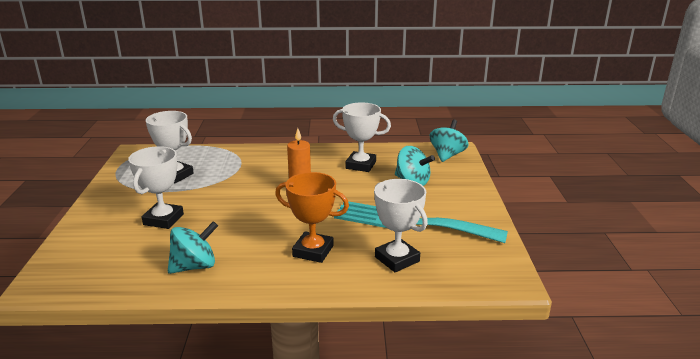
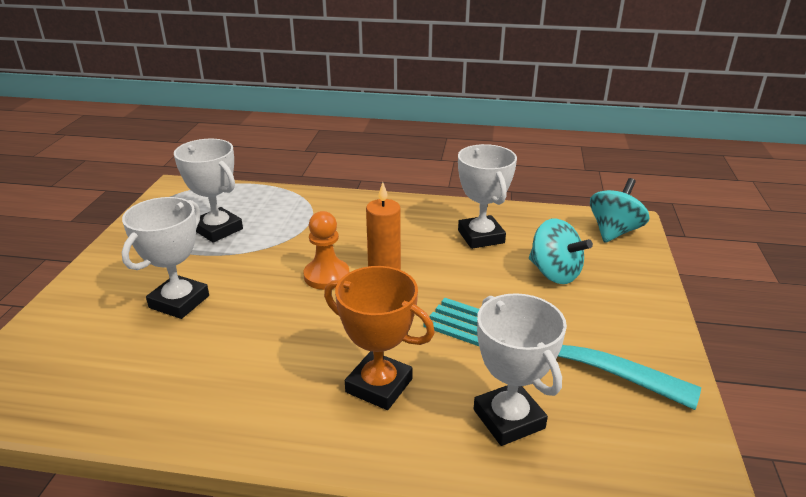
camera: 10 degrees right, 5 degrees up
turquoise spinning top [168,221,218,274] -> none
white trophy [333,103,391,172] -> white trophy turned 45 degrees clockwise [458,144,517,249]
none -> orange pawn [303,211,349,290]

